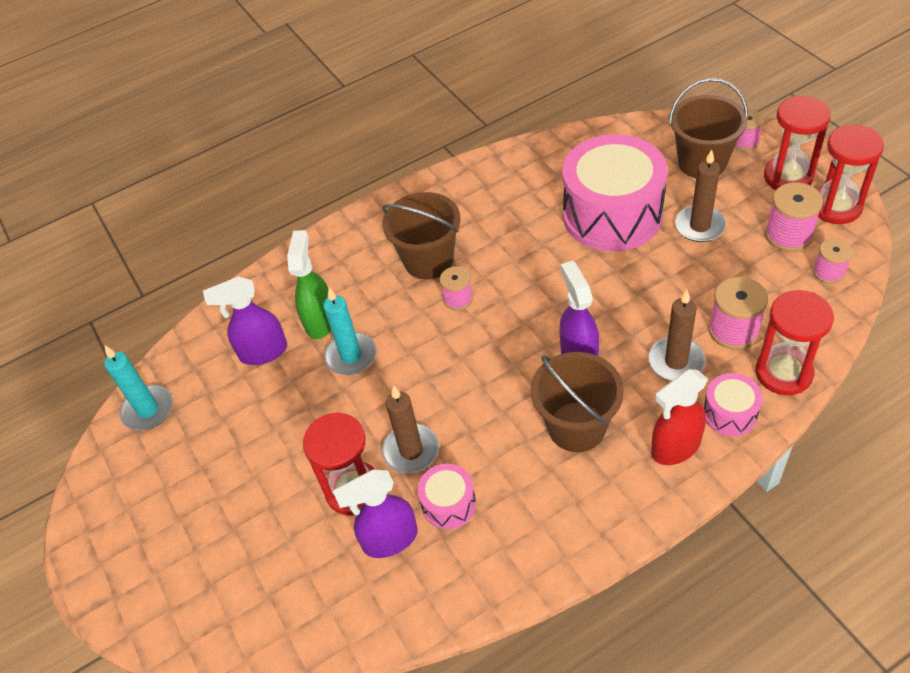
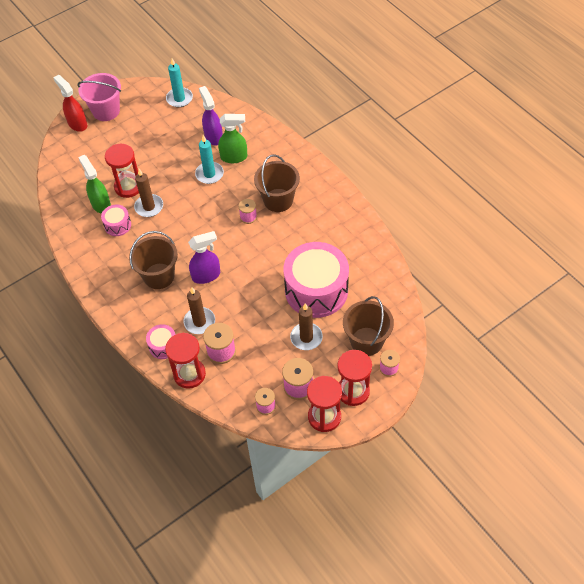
camera: 80 degrees right, 5 degrees up
purple spray bottle [333,470,418,558] -> green spray bottle [78,155,111,214]
red spray bottle [651,369,708,465] -> red spray bottle moved to [53,75,87,132]
none -> pink bucket [77,73,121,121]

